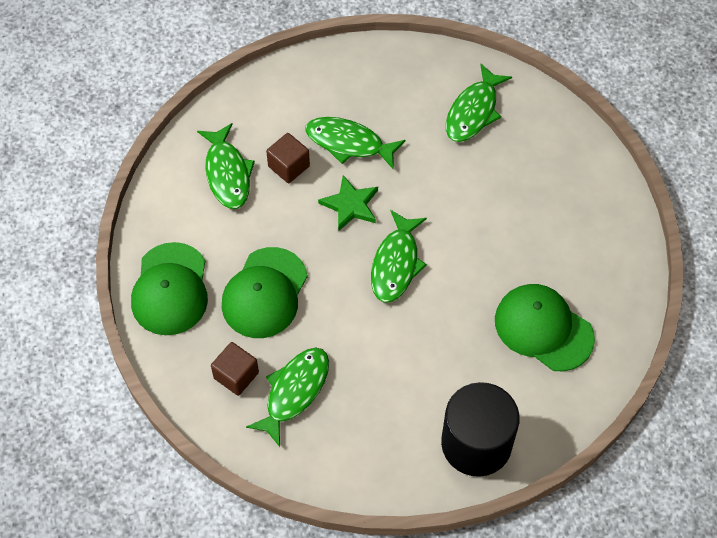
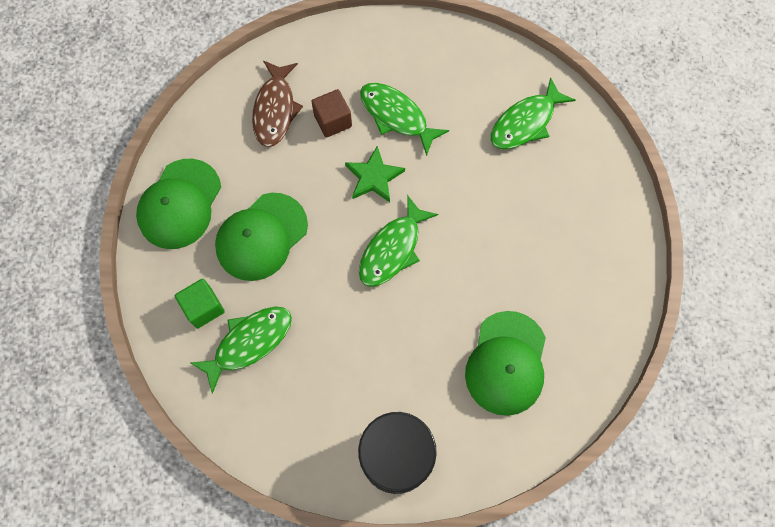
camera: 20 degrees right, 10 degrees up
green fish [197,123,255,209] -> brown fish [252,61,303,147]
brown cube [211,342,259,396] -> green cube [175,279,225,329]
green cap [495,284,595,371] -> green cap turned 135 degrees counterclockwise [465,311,546,416]

